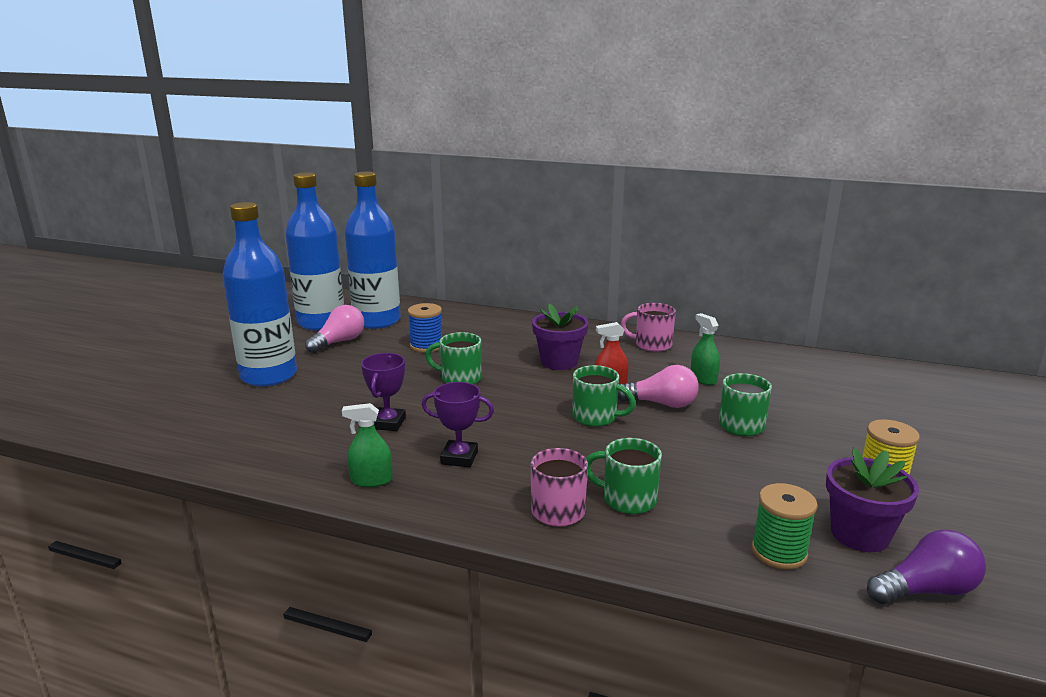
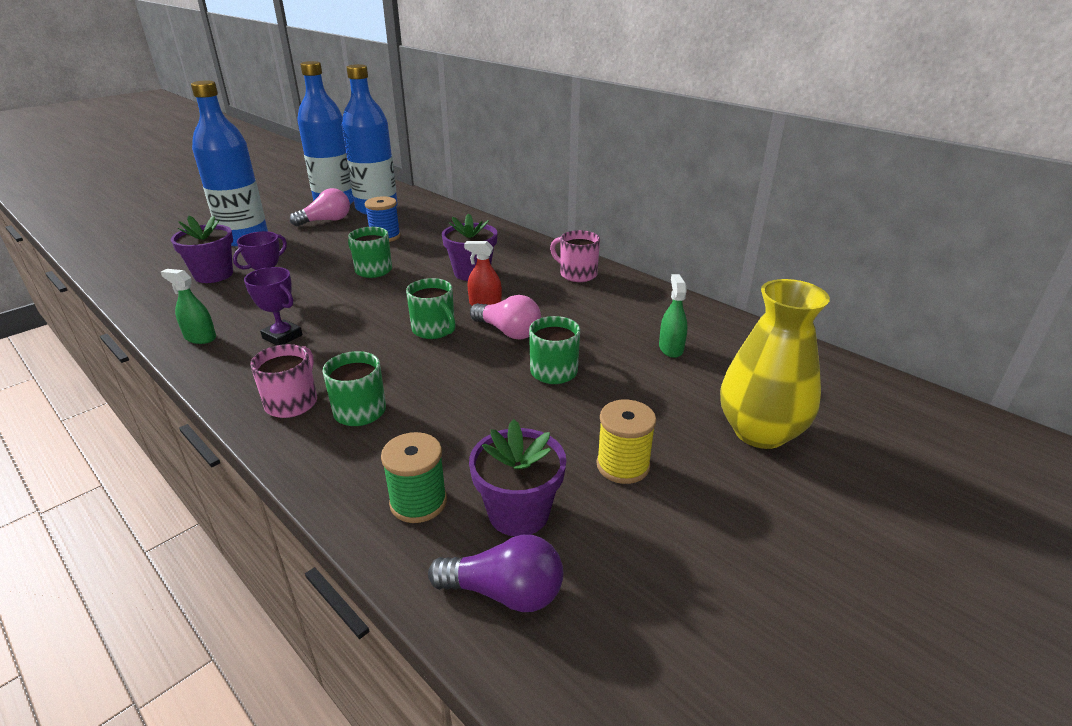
camera: 25 degrees right, 10 degrees up
green spray bottle [691,313,720,385] -> green spray bottle moved to [659,274,688,358]
none -> purple flower pot [171,216,233,283]
none -> yellow vase [720,279,830,449]

